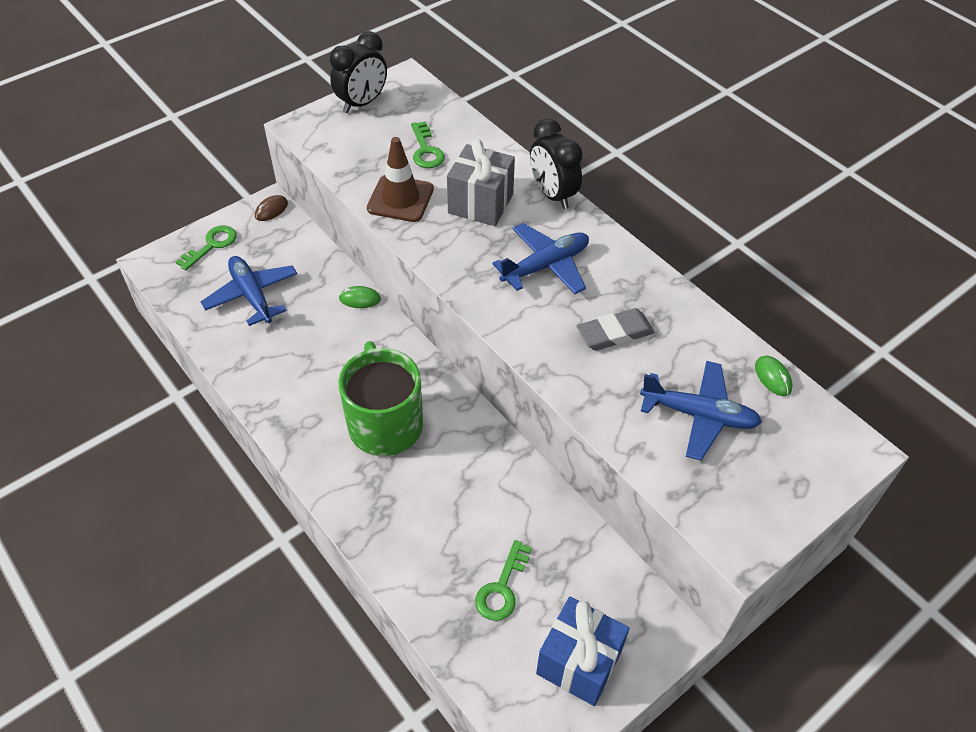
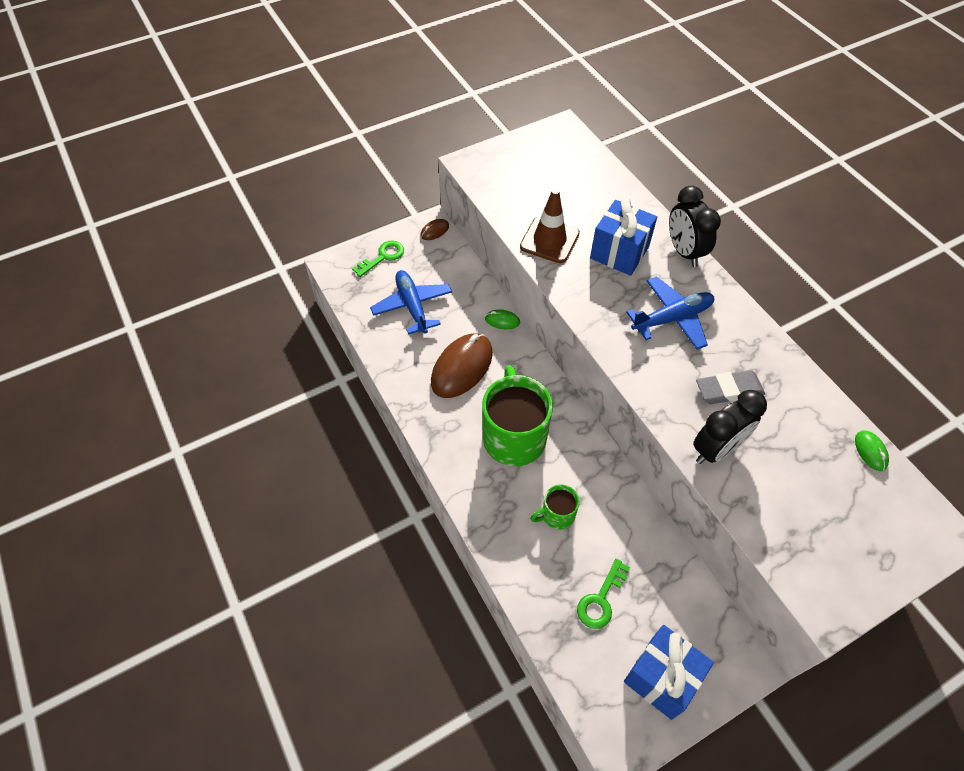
camera: 10 degrees right, 5 degrees up
black clock [330,31,387,113] -> black clock moved to [693,390,767,464]
green key [411,121,445,168] -> none
grey gift [447,139,515,226] -> blue gift [590,197,657,276]
blue plane [640,361,762,461] -> none
none -> brown mouse [431,333,493,398]
none -> green mug [530,484,580,530]

